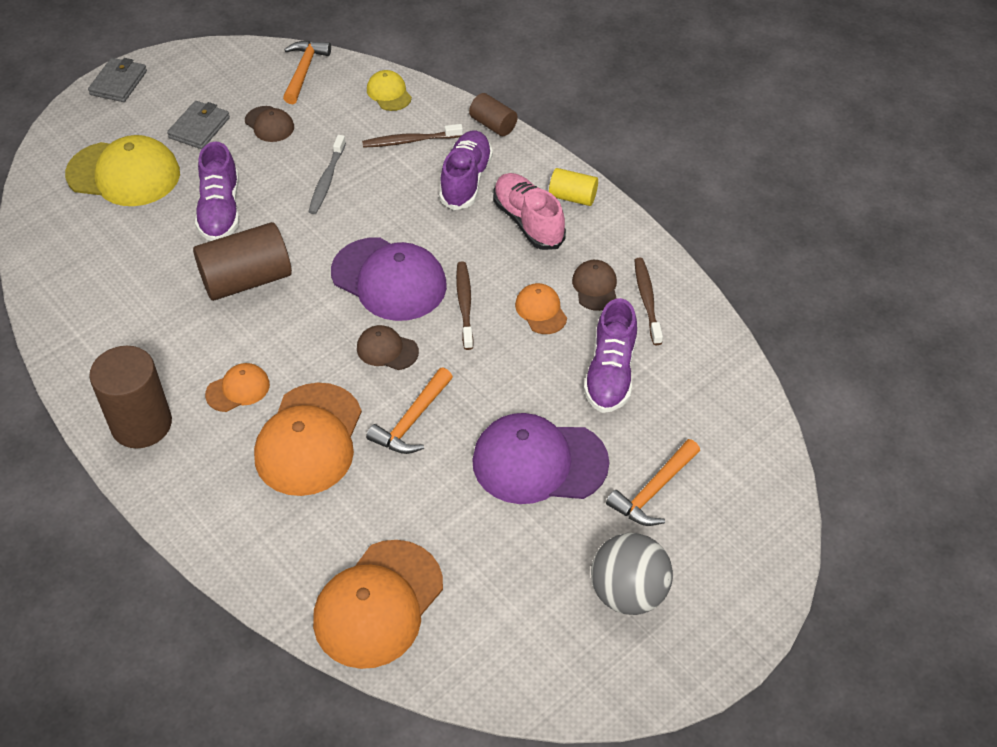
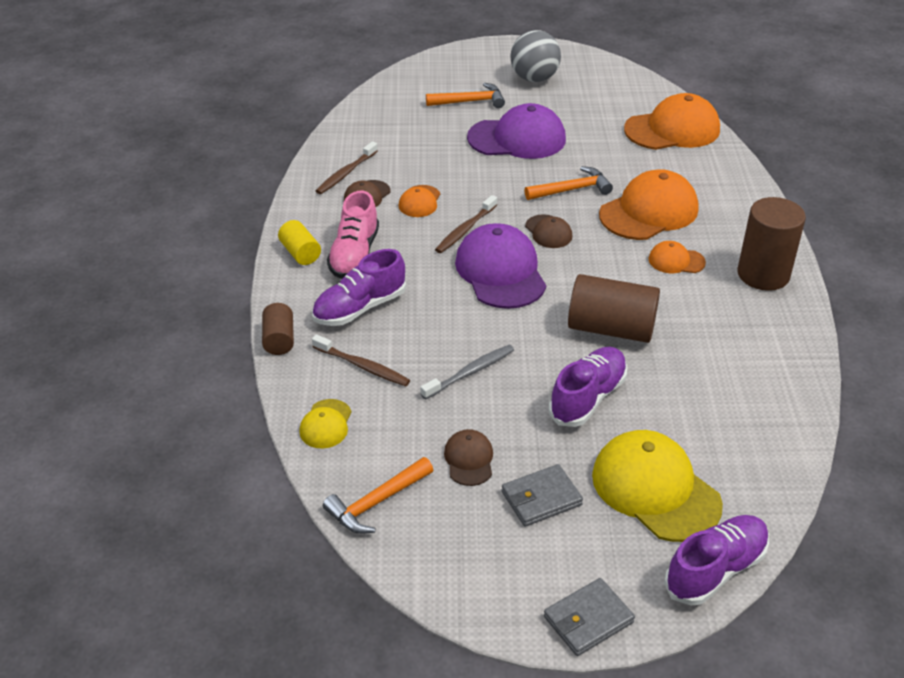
camera: 140 degrees left, 10 degrees down
purple cap [472,413,609,504] -> purple cap turned 45 degrees counterclockwise [467,103,566,159]
purple shoe [584,298,637,413] -> purple shoe moved to [664,515,769,605]

